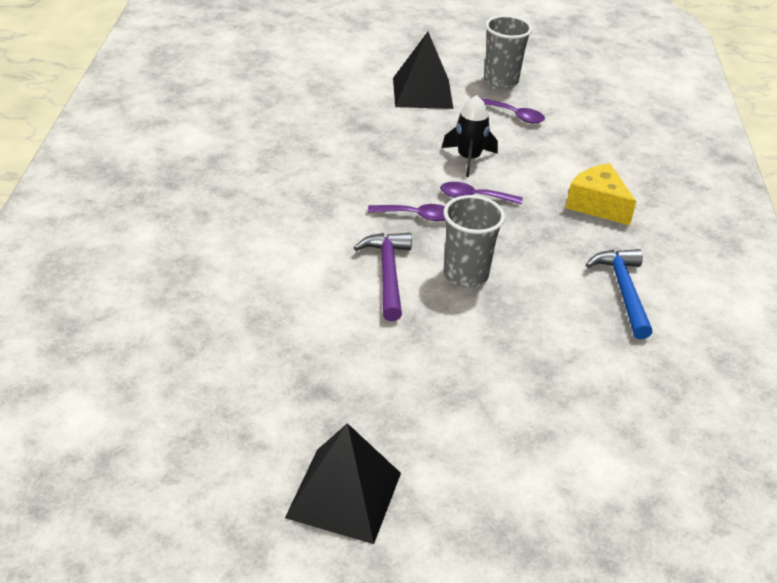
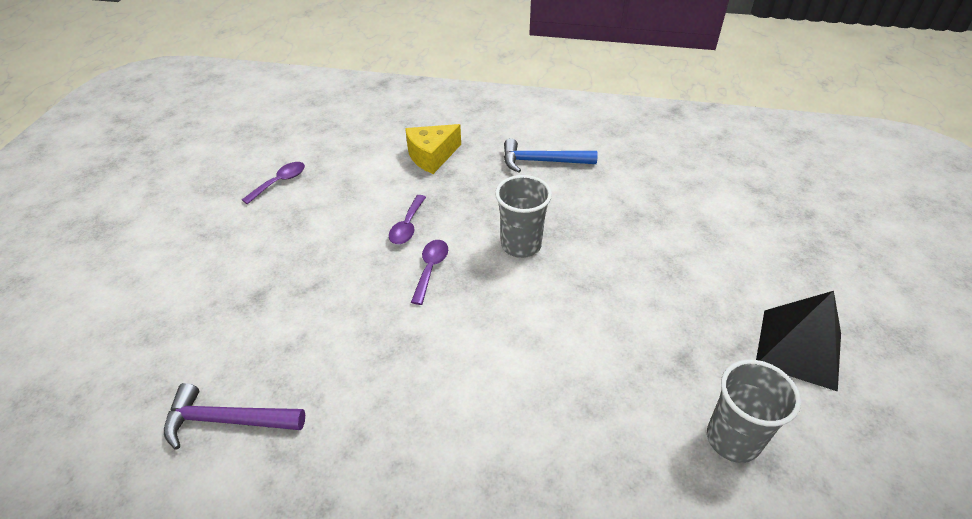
camera: 80 degrees left, 5 degrees up
purple hammer [354,233,412,321] -> purple hammer moved to [164,383,305,450]
black pyramid [393,32,453,109] -> none
black rocket [442,95,498,177] -> none
grey cup [484,15,532,88] -> grey cup moved to [707,360,801,463]

